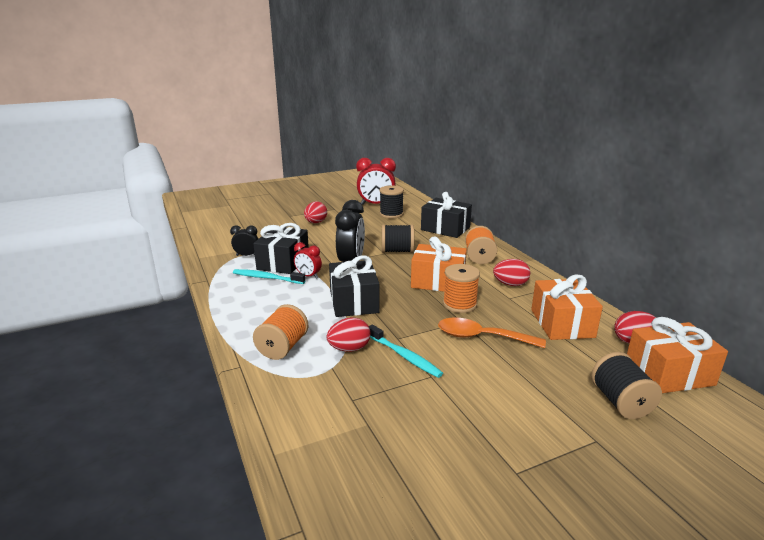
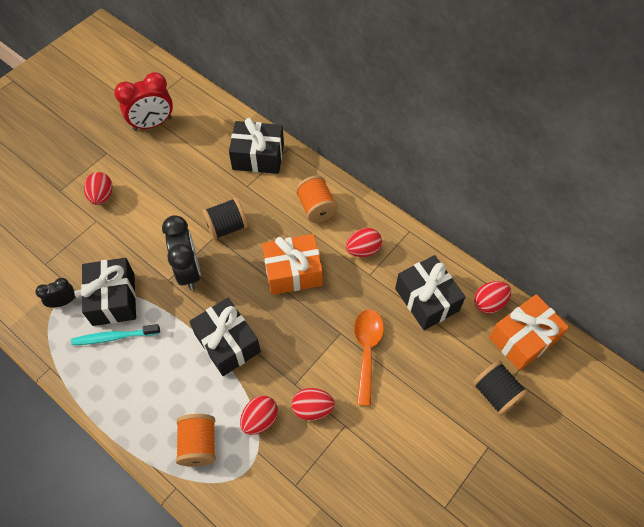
camera: 25 degrees left, 35 degrees up
red clock [294,242,322,279] -> none
turquoise toothbrush [369,325,443,378] -> red egg [292,388,335,421]
black spool [380,186,404,219] -> none
orange spoon [438,317,546,348] -> orange spoon turned 105 degrees clockwise [354,309,384,406]
orange spool [443,264,480,313] -> none
orange gift [531,275,603,340] -> black gift [395,255,466,330]

